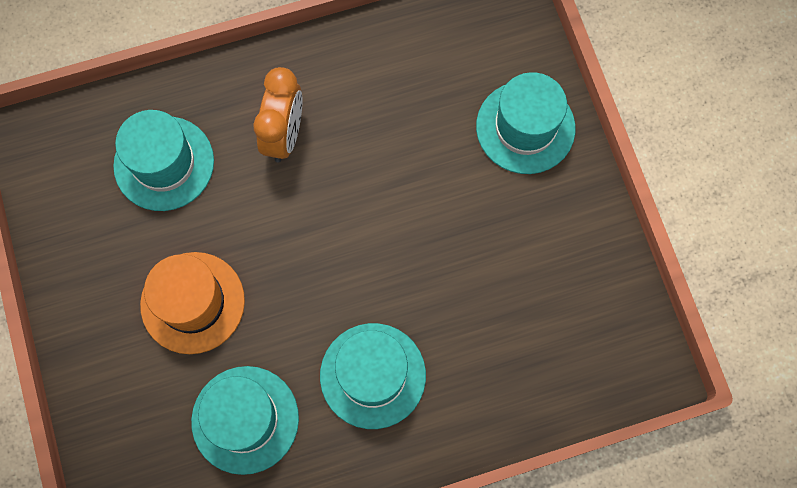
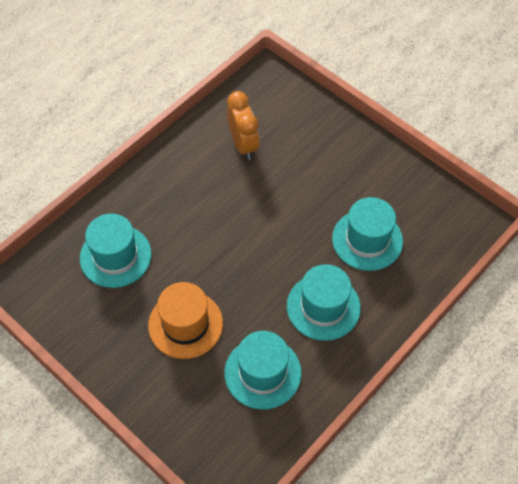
camera: 30 degrees left, 15 degrees down
orange clock [253,67,302,162] -> orange clock moved to [227,91,260,160]
turquoise hat [476,72,575,174] -> turquoise hat moved to [332,197,403,271]

